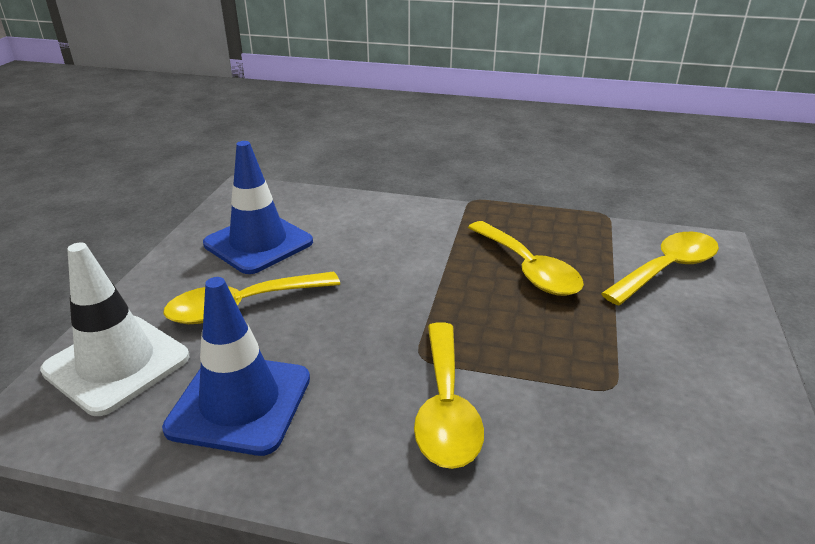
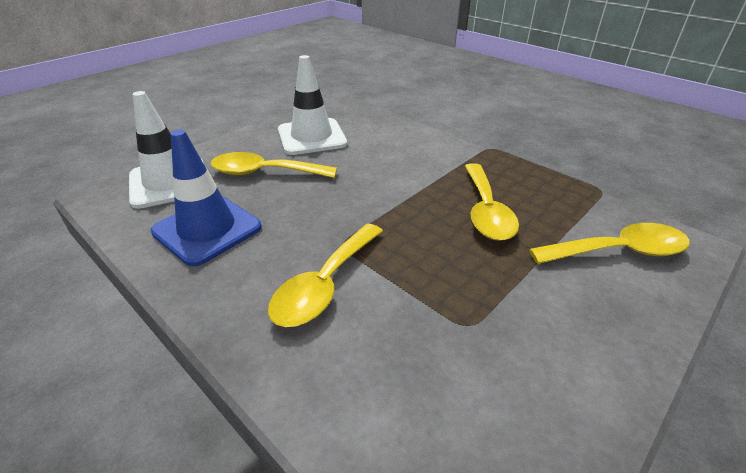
camera: 30 degrees right, 5 degrees up
blue traffic cone [203,141,313,274] -> white traffic cone [278,55,347,155]

